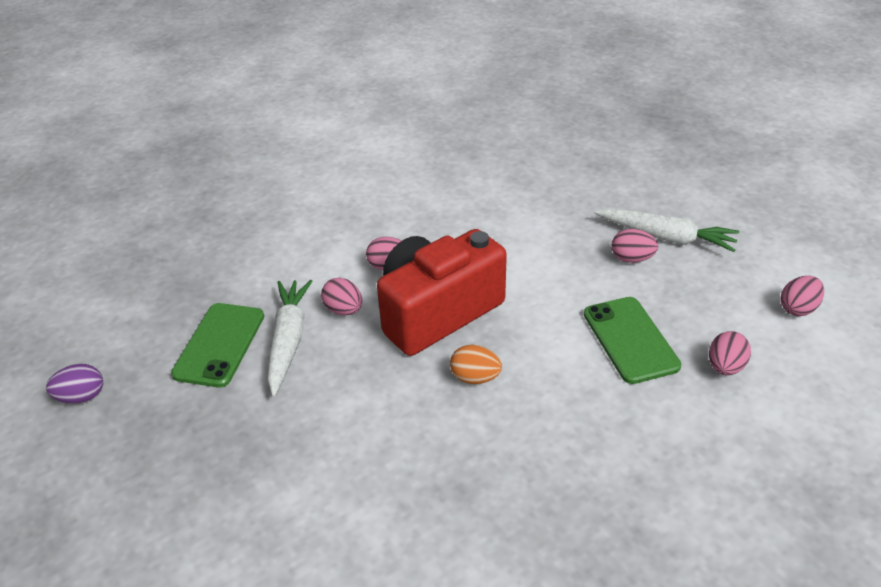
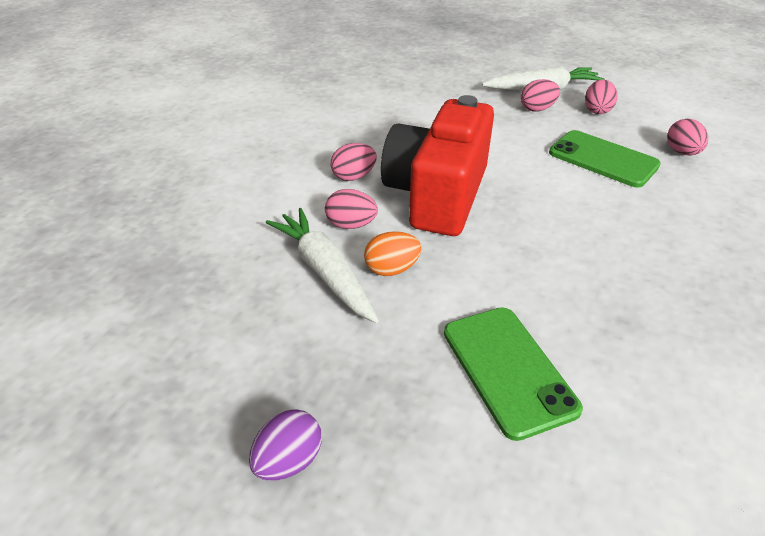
camera: 35 degrees left, 0 degrees up
purple egg [46,364,103,404] -> purple egg moved to [249,409,322,481]
green phone [171,303,264,388] -> green phone moved to [444,307,583,441]
orange egg [450,345,502,384] -> orange egg moved to [364,231,421,276]
pink egg [781,276,824,316] -> pink egg moved to [585,80,617,114]

